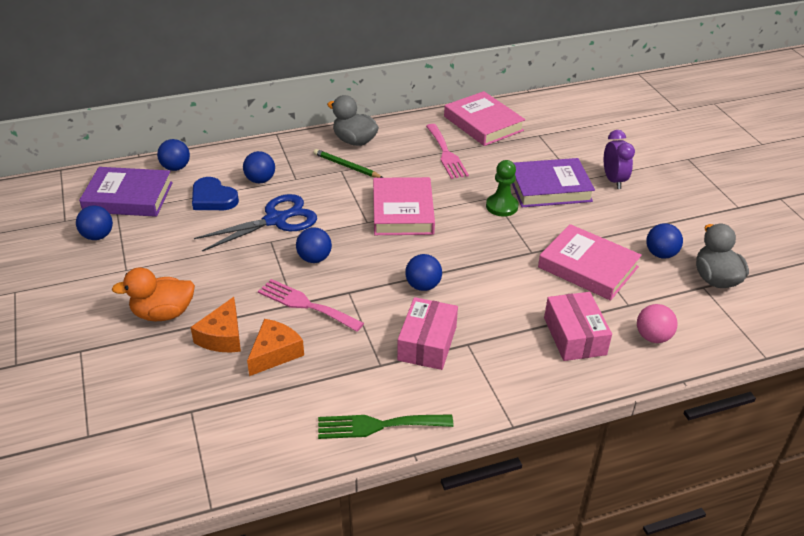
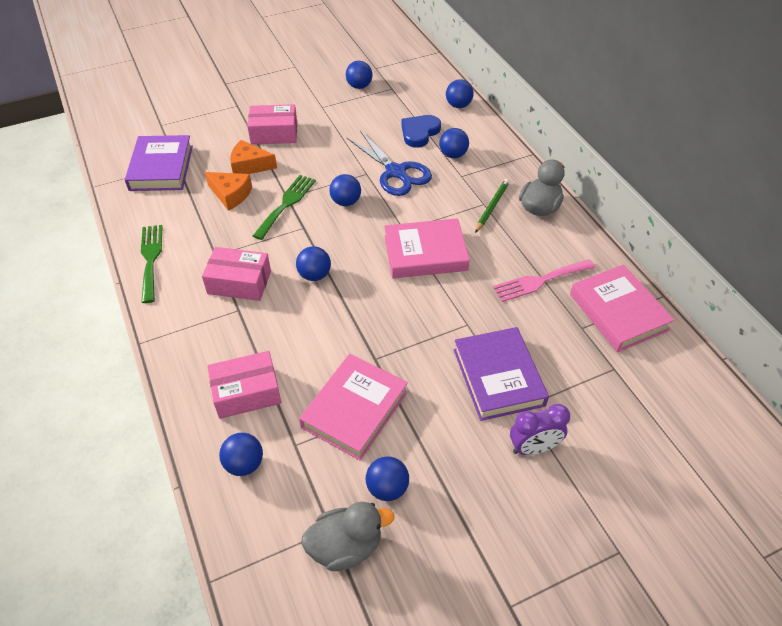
camera: 85 degrees right, 10 degrees up
purple book [79,167,173,217] -> purple book moved to [125,135,193,191]
orange duck [112,267,195,322] -> pink box [247,104,297,144]
pink fork [258,279,364,332] -> green fork [253,175,316,240]
pink book [444,91,525,146] -> pink book turned 75 degrees counterclockwise [570,264,675,352]
green pawn [486,160,519,217] -> none
pink ball [637,304,678,343] -> blue ball [219,433,263,476]

